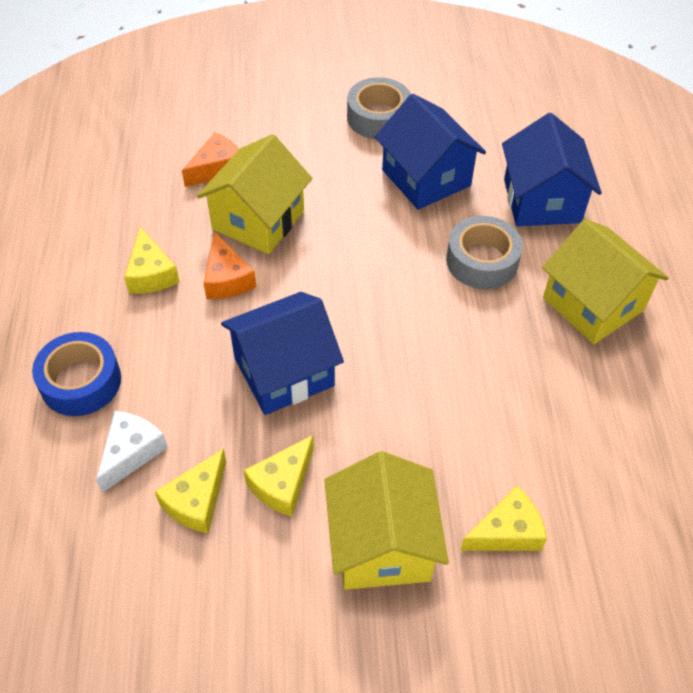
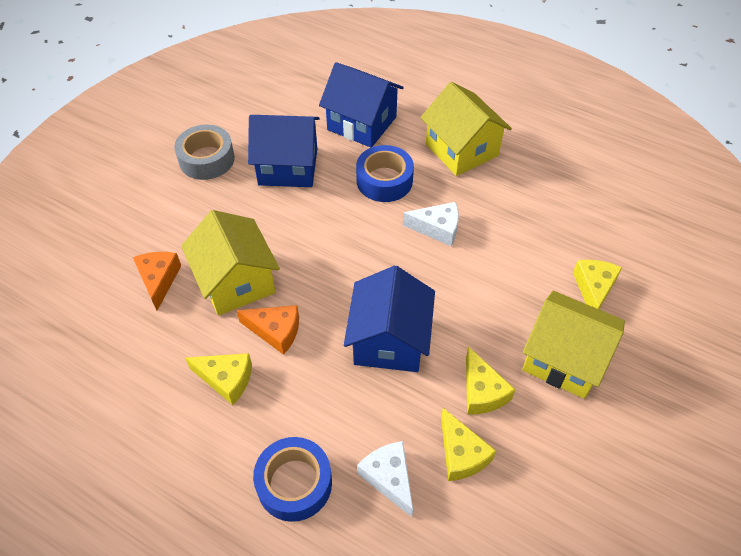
camera: 55 degrees left, 0 degrees up
grey tape [446,216,523,289] -> blue tape [356,145,414,202]
yellow house [542,219,669,344] -> yellow house turned 60 degrees clockwise [420,82,512,176]
none -> white cheese [403,202,459,246]

